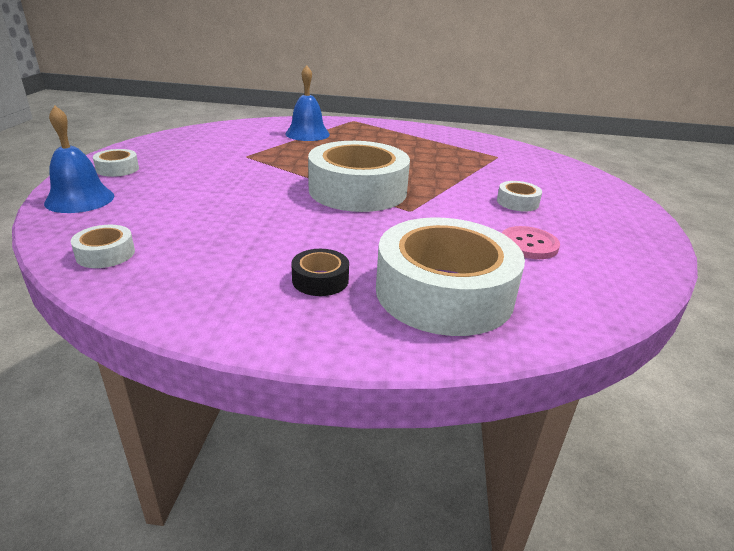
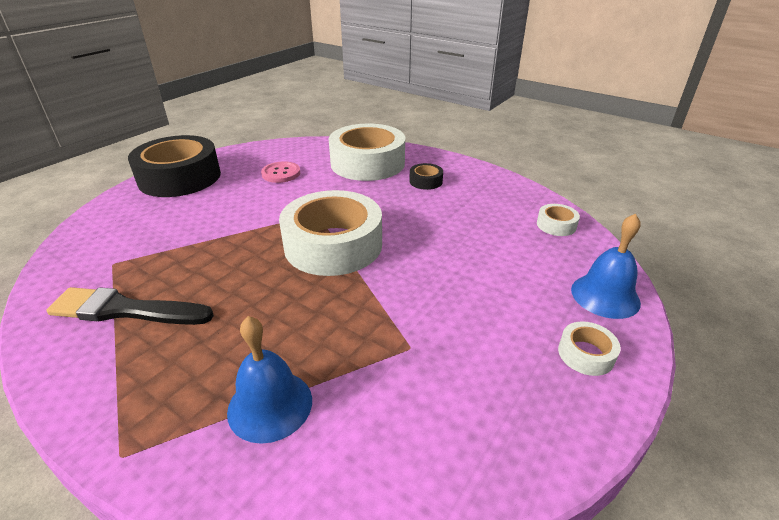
camera: 150 degrees left, 5 degrees up
white tape [497,181,542,212] -> none
none -> black brush [46,287,214,325]
none -> black tape [128,135,221,197]

